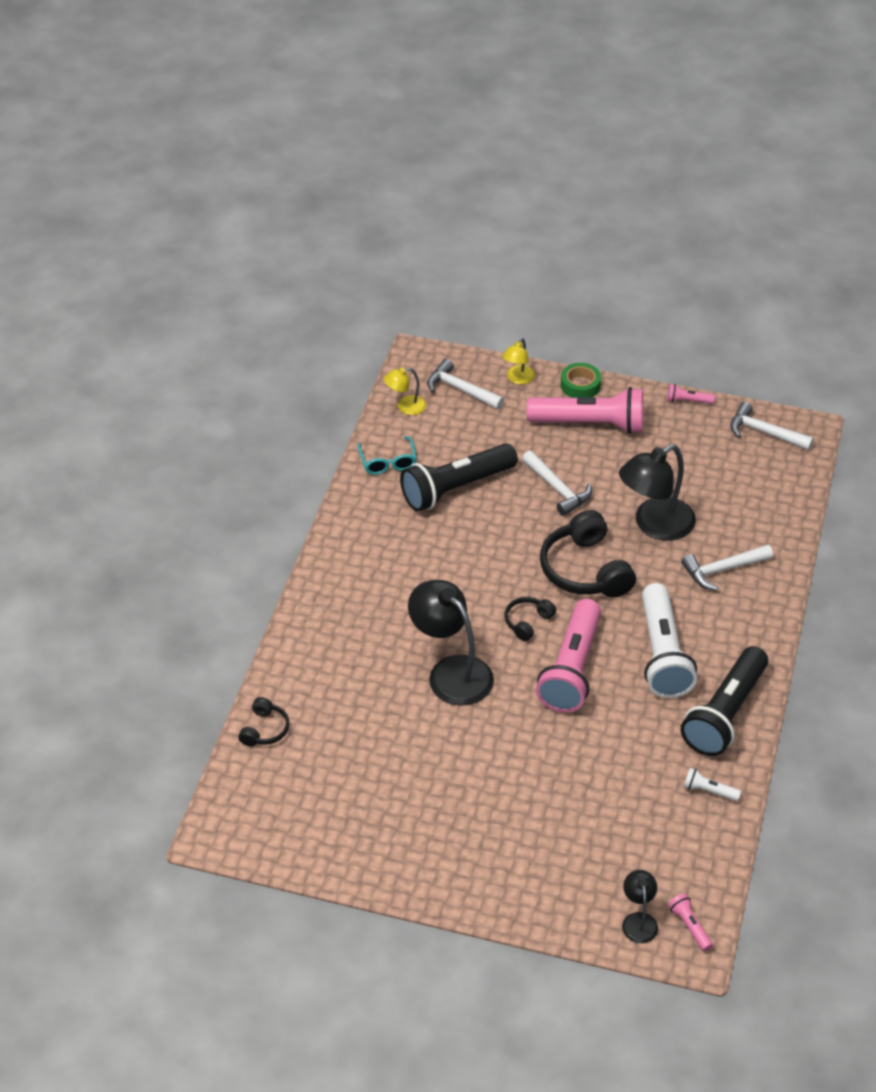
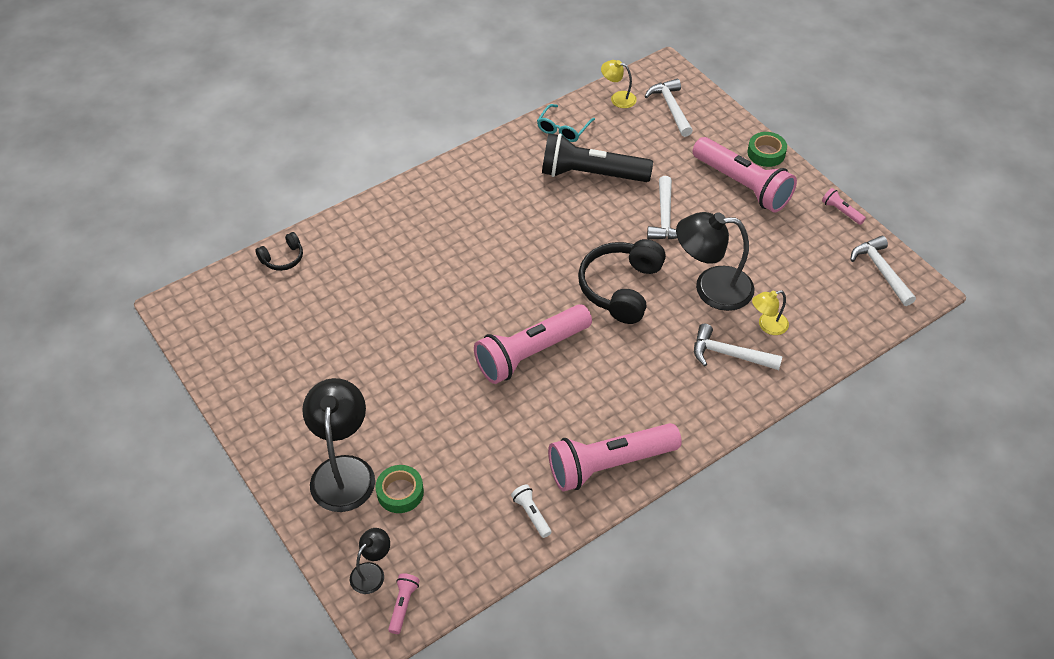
camera: 40 degrees right, 5 degrees up
black lamp [408,580,494,706] -> black lamp moved to [302,378,375,512]
yellow lamp [502,338,535,384] -> yellow lamp moved to [752,290,789,335]
black headphones [505,597,556,641] -> none
white flashlight [642,583,697,698] -> none
black flashlight [681,646,768,756] -> pink flashlight [548,423,682,491]
none -> green tape [376,465,424,513]

